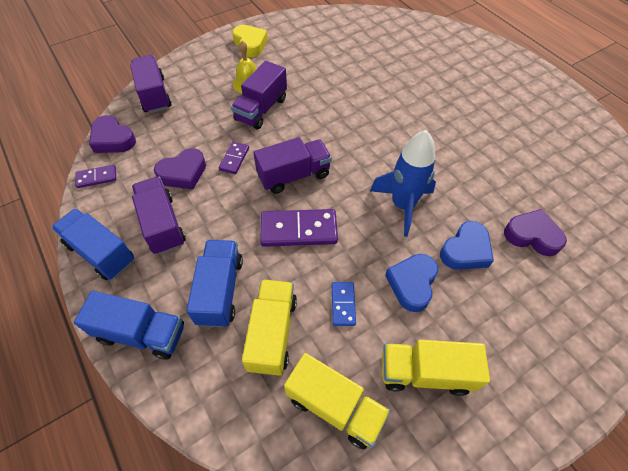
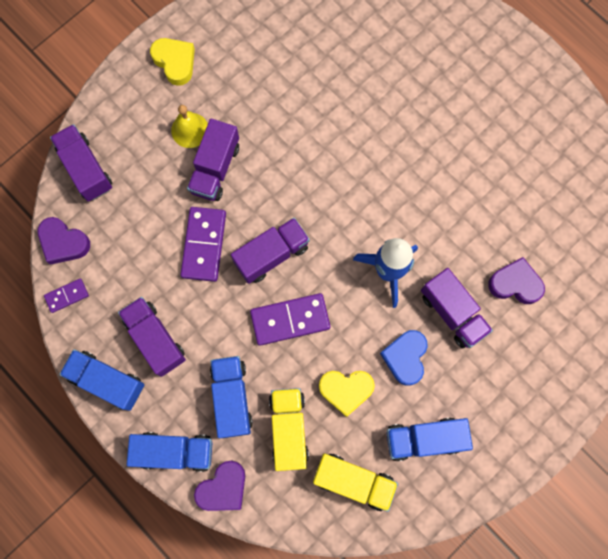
camera: 10 degrees left, 20 degrees up
purple heart [154,148,206,190] -> purple heart moved to [194,461,245,511]
purple domino [219,142,249,174] -> purple domino [180,207,226,282], size x1.84
blue domino [332,282,356,326] -> yellow heart [319,371,375,417]
yellow truck [382,340,490,396] -> blue truck [386,417,473,461]
blue heart [440,221,494,270] -> purple truck [421,268,493,348]

